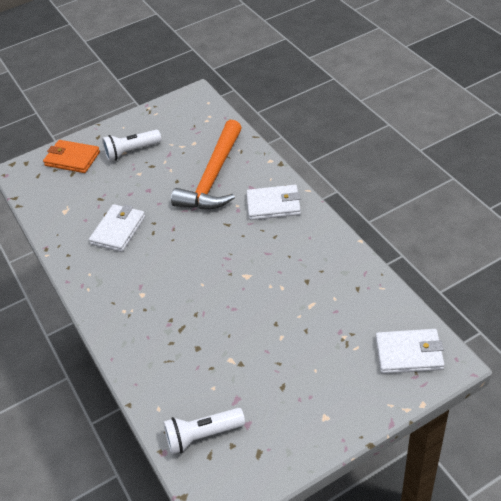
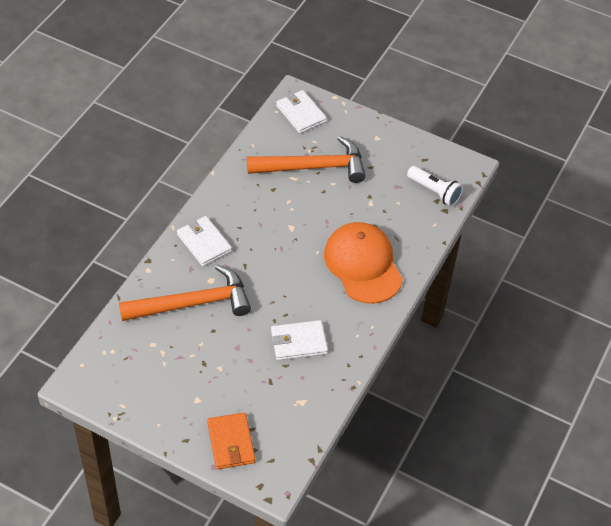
camera: 130 degrees left, 5 degrees up
white flashlight [102,130,162,161] -> none
none -> orange hammer [247,136,366,183]
none -> orange cap [324,222,403,304]

